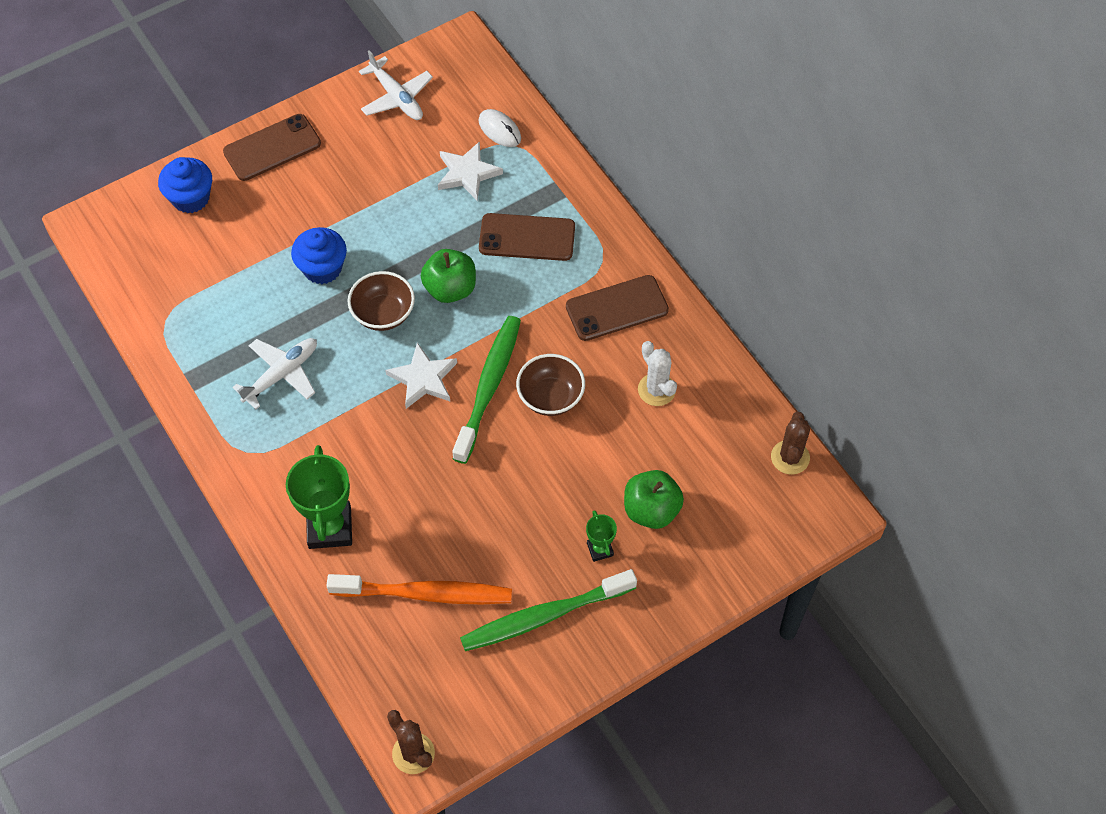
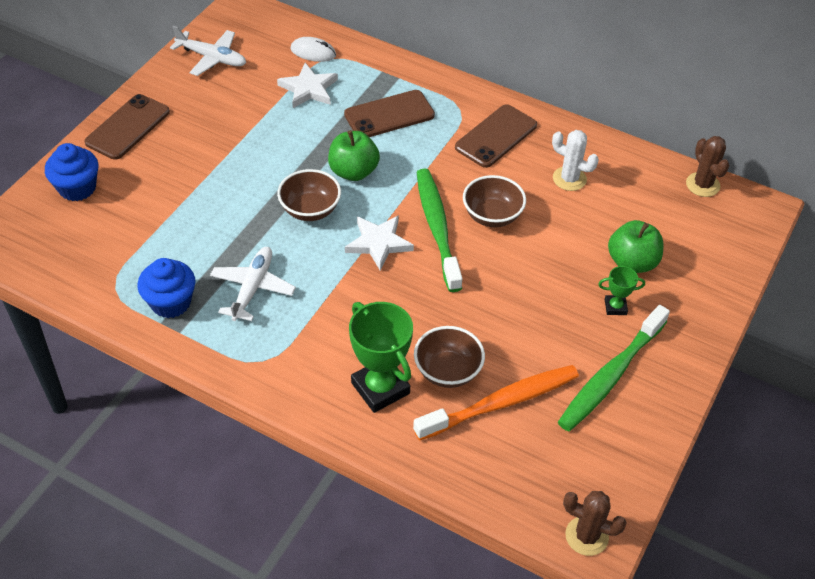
camera: 30 degrees left, 10 degrees down
blue cupcake [291,227,347,284] -> blue cupcake moved to [137,258,195,318]
green trophy [586,510,617,562] -> green trophy turned 45 degrees counterclockwise [598,266,645,315]
none -> brown bowl [414,326,485,388]

